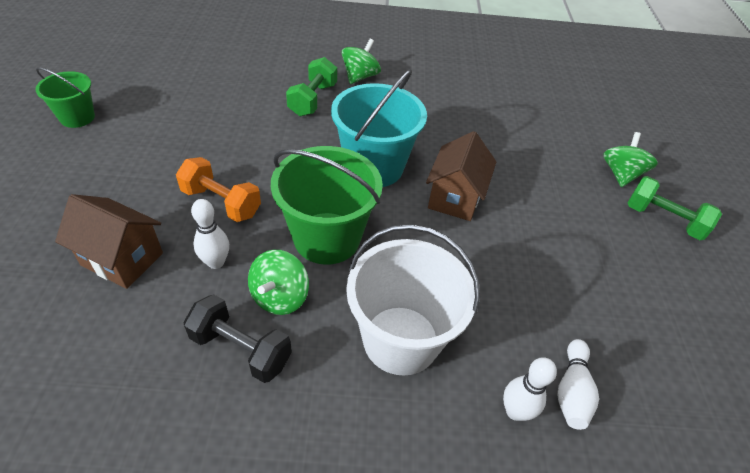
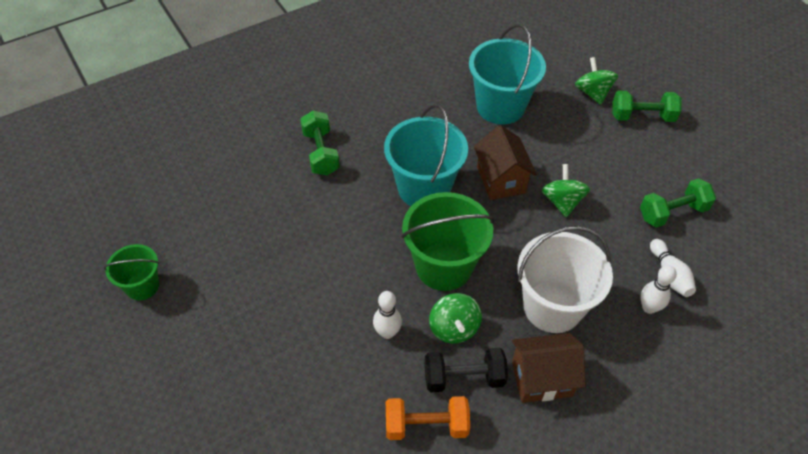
camera: 30 degrees left, 5 degrees up
brown house [55,194,163,289] -> brown house moved to [512,333,586,403]
orange dumbbell [176,157,261,222] -> orange dumbbell moved to [386,396,470,440]
green spinning top [342,39,381,84] -> green spinning top moved to [542,164,590,217]
none -> turquoise bucket [469,24,546,124]
none -> green dumbbell [640,178,716,228]

